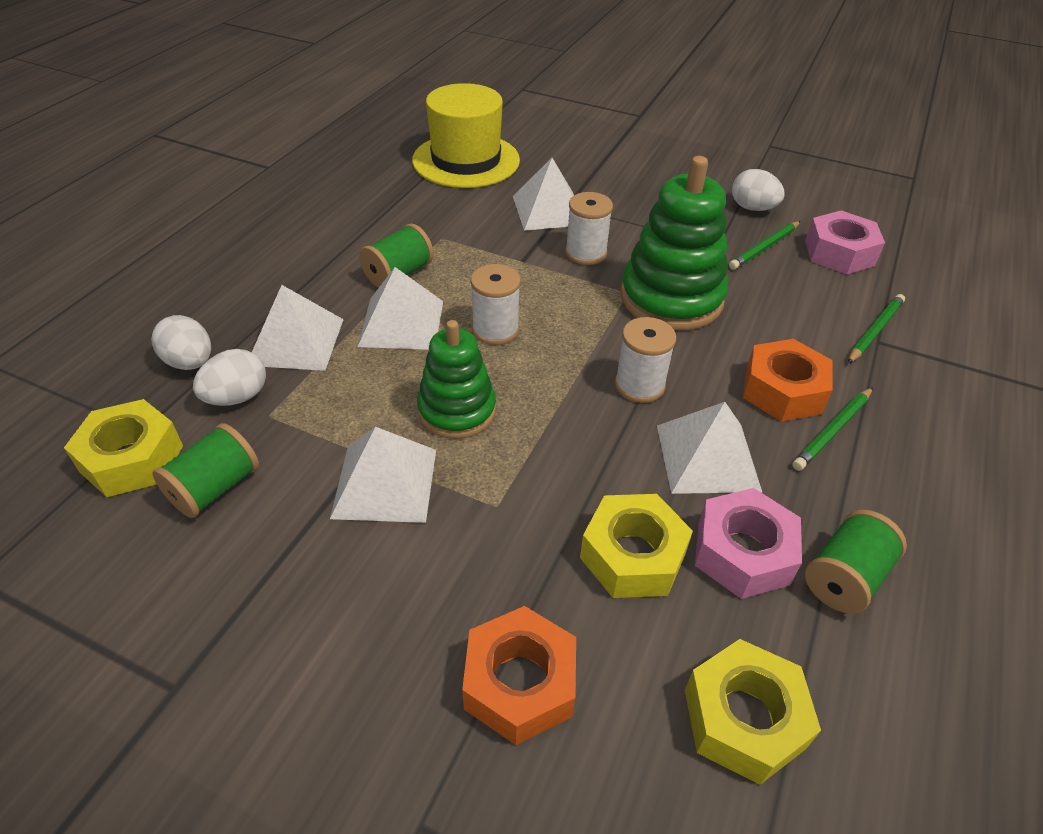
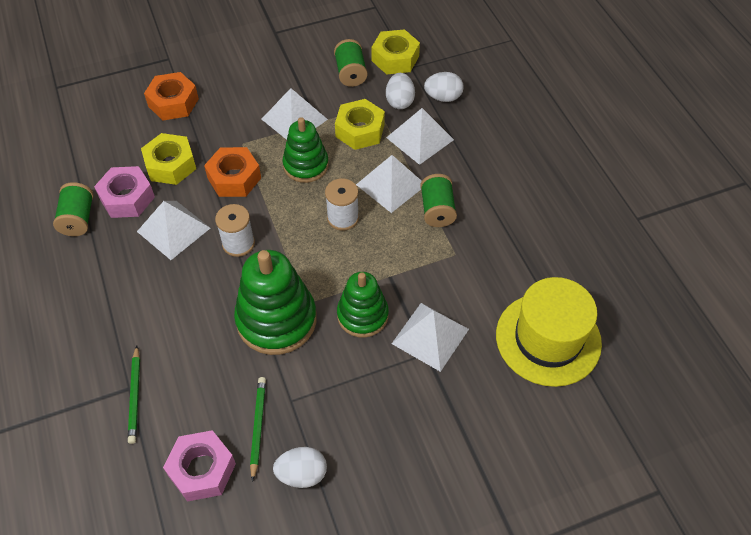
camera: 135 degrees right, 10 degrees up
white spool [565,192,613,265] -> green stacking toy [337,272,389,338]
yellow nut [685,639,821,785] -> yellow nut moved to [335,99,385,150]
orange nut [743,339,833,422] -> orange nut moved to [204,147,261,197]
green pencil [792,387,873,471] -> none

